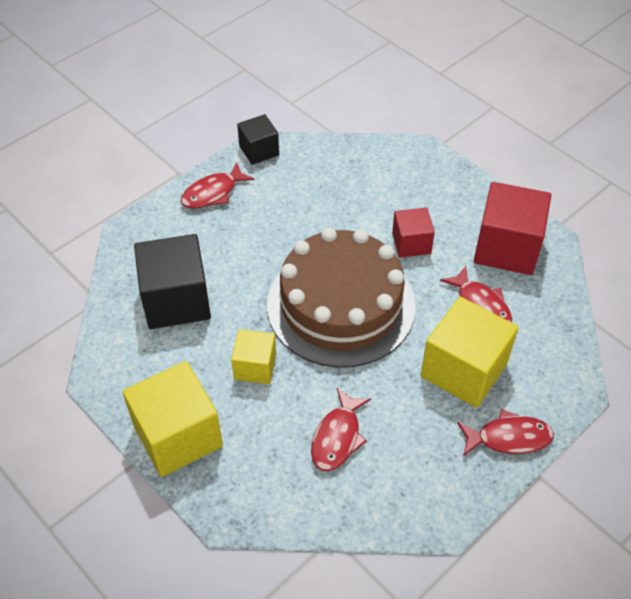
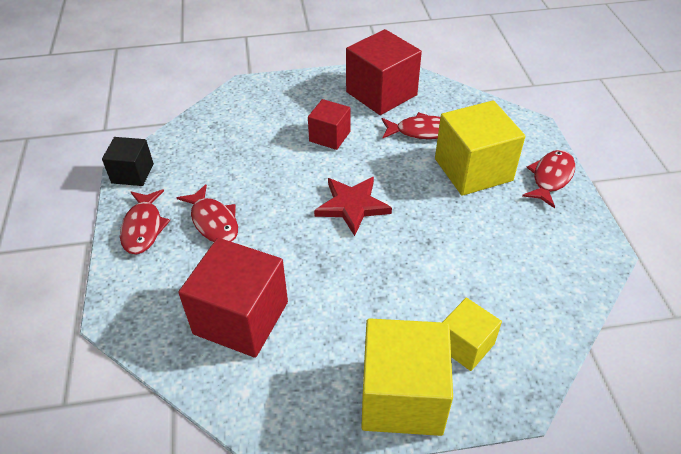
camera: 55 degrees left, 5 degrees down
black cube [134,234,211,329] -> red cube [178,238,288,358]
yellow cube [231,329,276,384] -> yellow cube moved to [443,298,502,371]
brown cake [267,227,416,368] -> red star [314,177,392,236]
red fish [311,388,371,471] -> red fish moved to [177,184,238,242]

